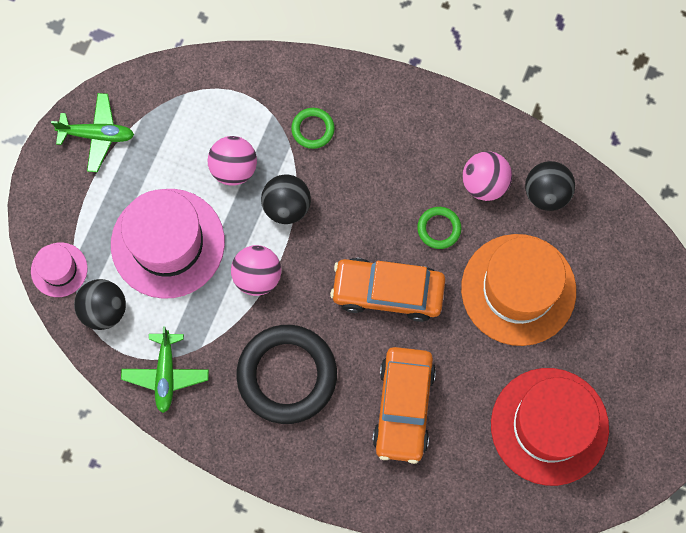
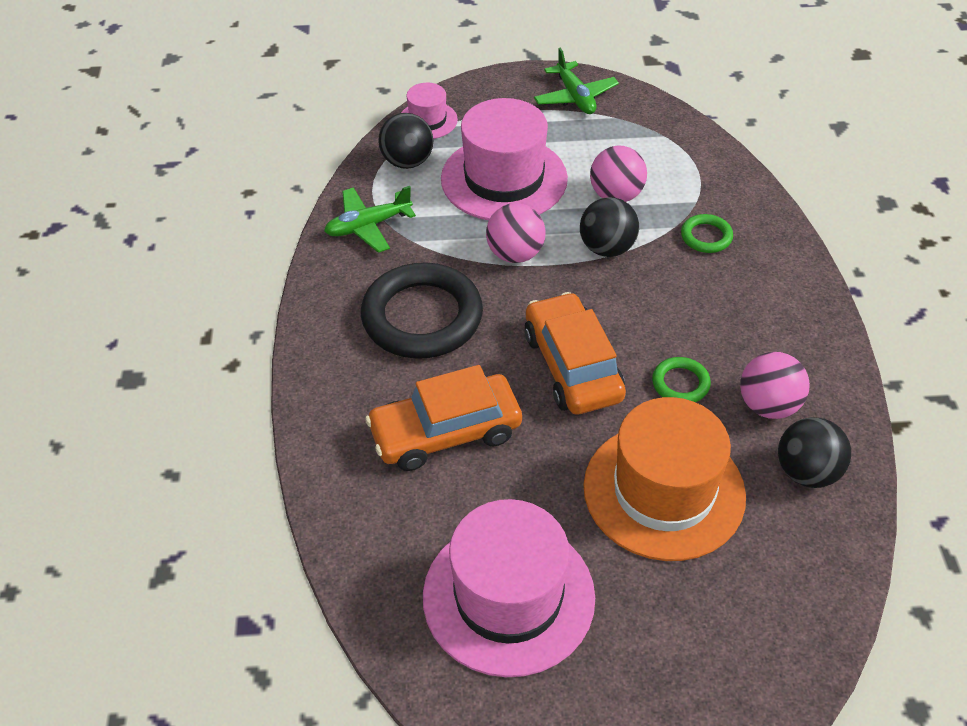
camera: 65 degrees right, 25 degrees down
red hat [491,368,609,486] -> pink hat [423,499,595,677]

